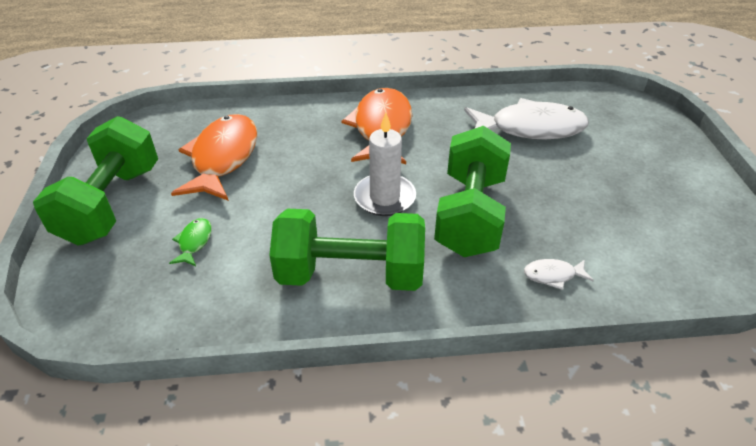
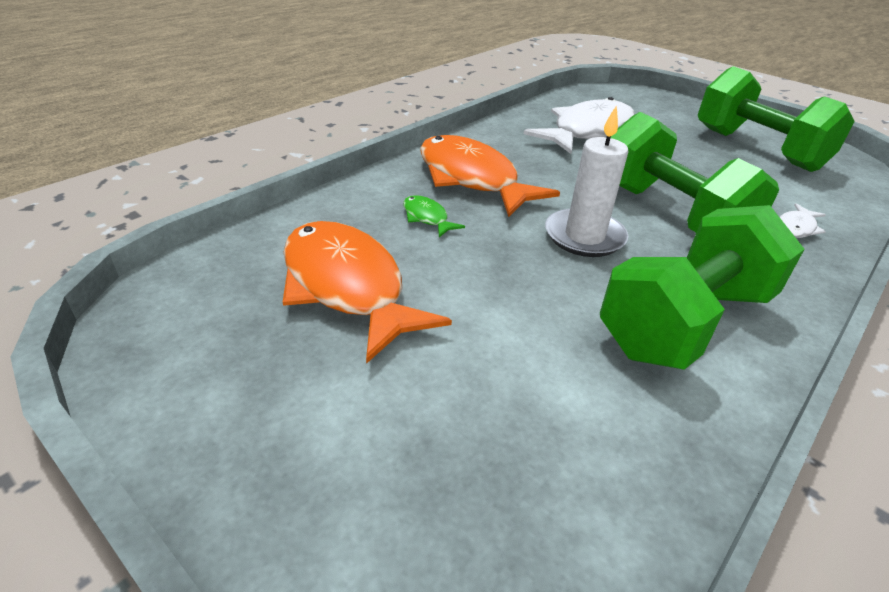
camera: 45 degrees left, 5 degrees down
green dumbbell [33,116,158,246] -> green dumbbell moved to [698,66,855,172]
green fish [169,218,212,266] -> green fish moved to [403,195,465,237]

